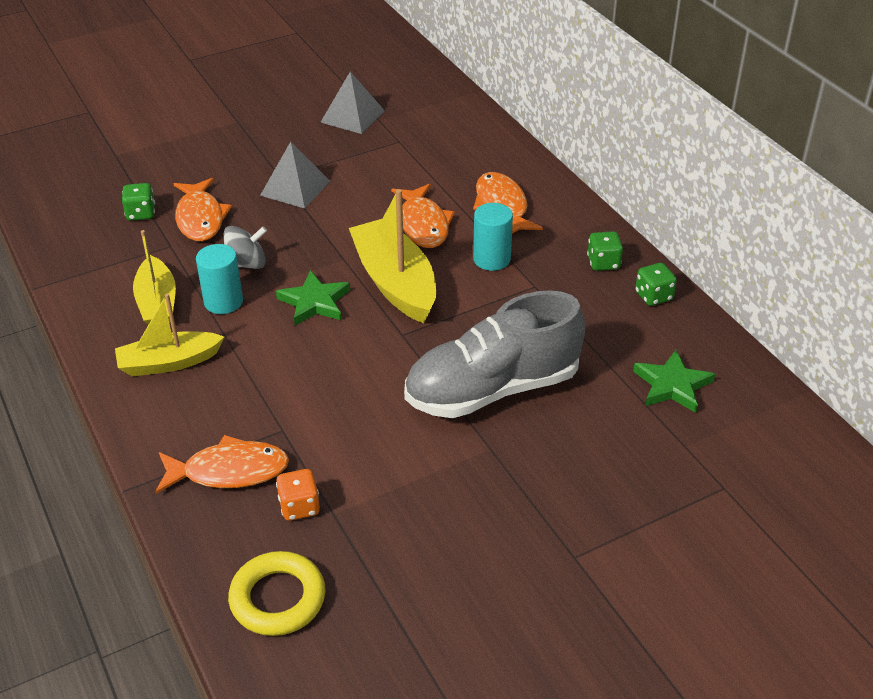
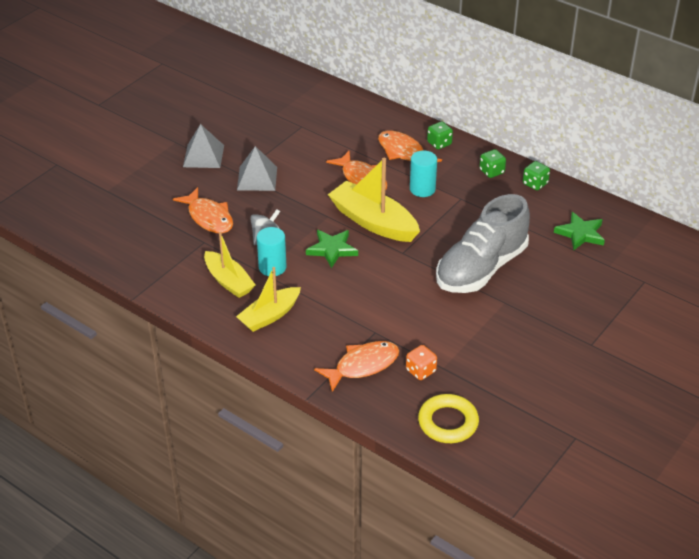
camera: 25 degrees left, 0 degrees up
green dice [122,183,155,221] -> green dice moved to [427,121,453,149]
grey pyramid [320,72,385,134] -> grey pyramid moved to [183,124,224,168]

